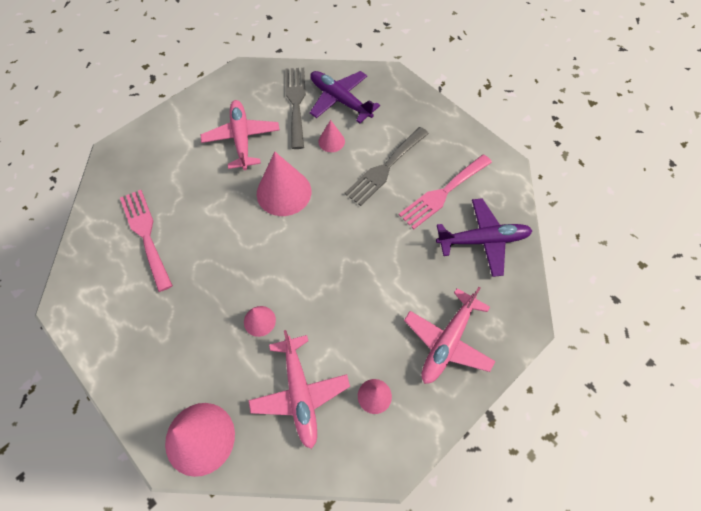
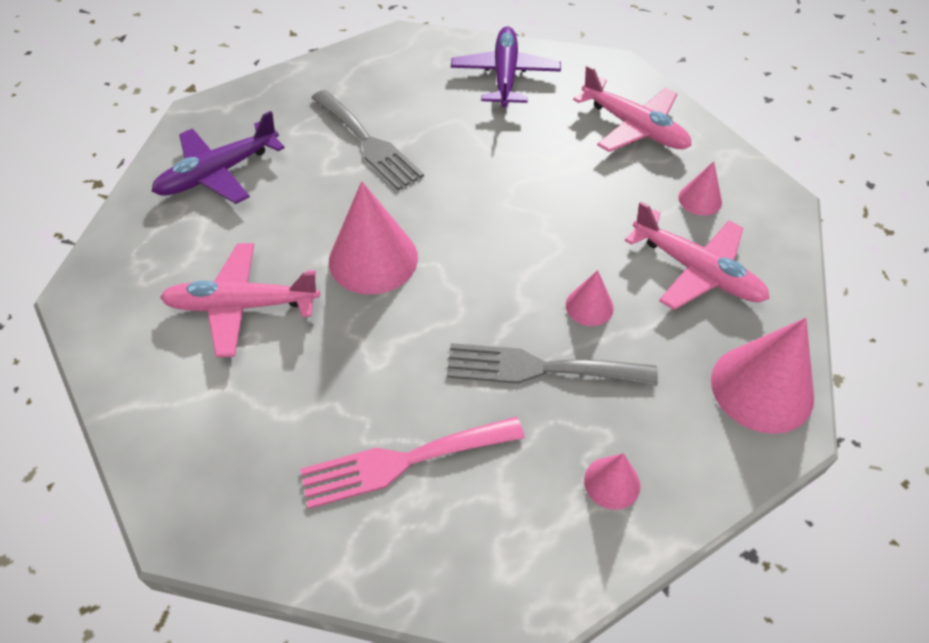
camera: 80 degrees left, 10 degrees down
pink plane [248,330,350,449] -> pink plane turned 45 degrees clockwise [624,201,769,310]
grey fork [285,68,306,149] -> grey fork moved to [447,343,658,386]
pink cone [318,120,345,152] -> pink cone moved to [584,453,640,510]
pink fork [399,154,492,229] -> none

